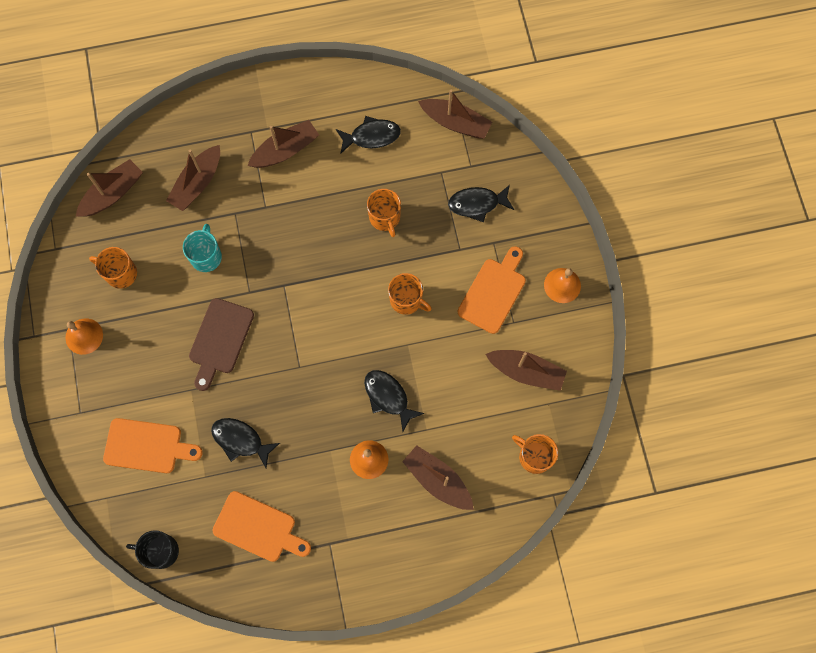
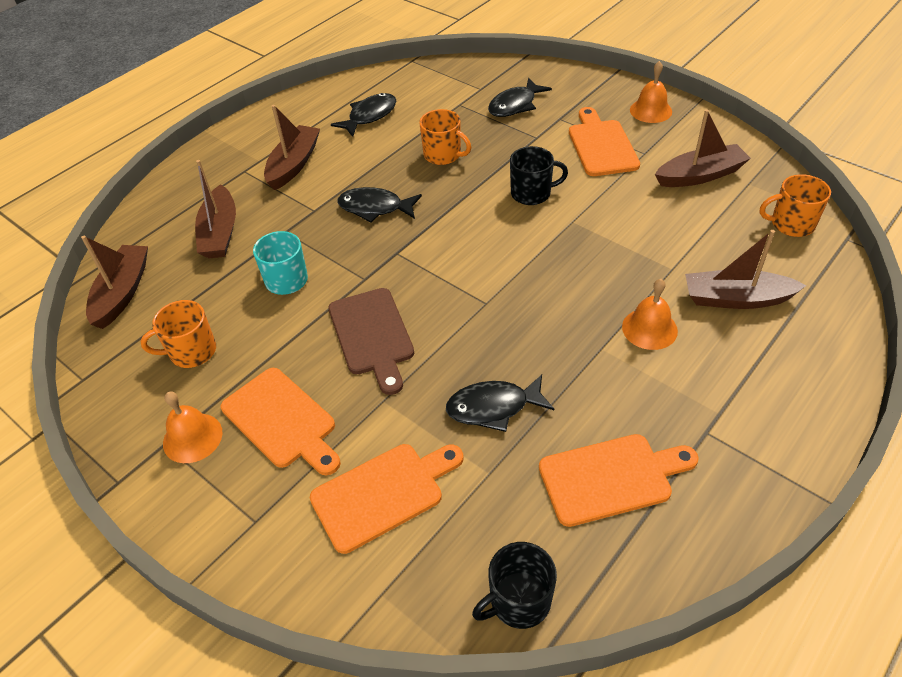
camera: 35 degrees left, 25 degrees down
black fish [364,370,424,431] -> black fish moved to [338,187,422,222]
orange mug [388,273,432,315] -> black mug [510,146,568,205]
brown boat [418,90,492,139] -> none
none -> orange cutting board [221,368,341,475]

